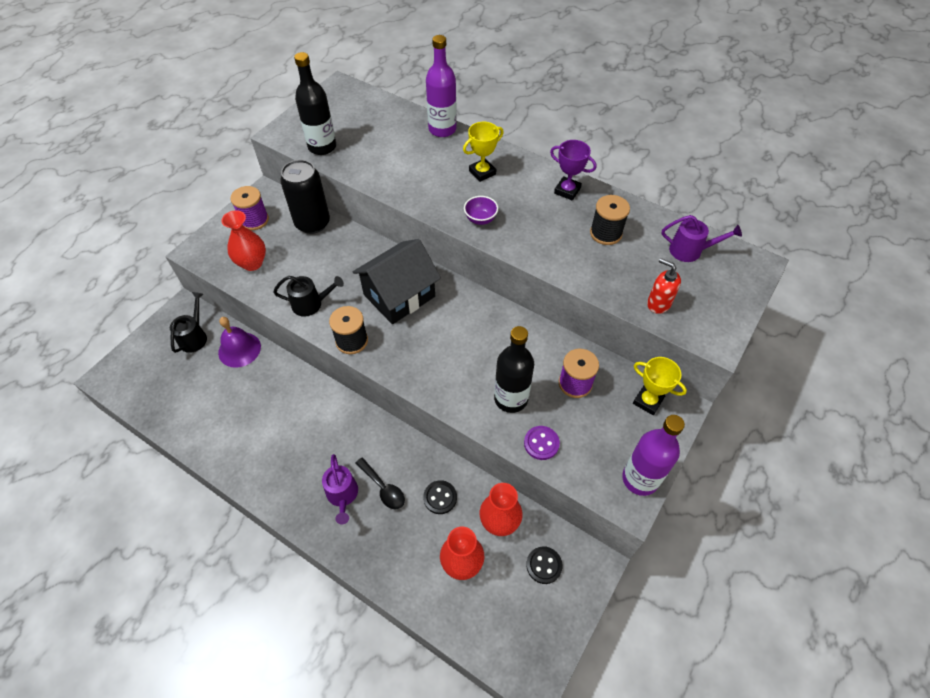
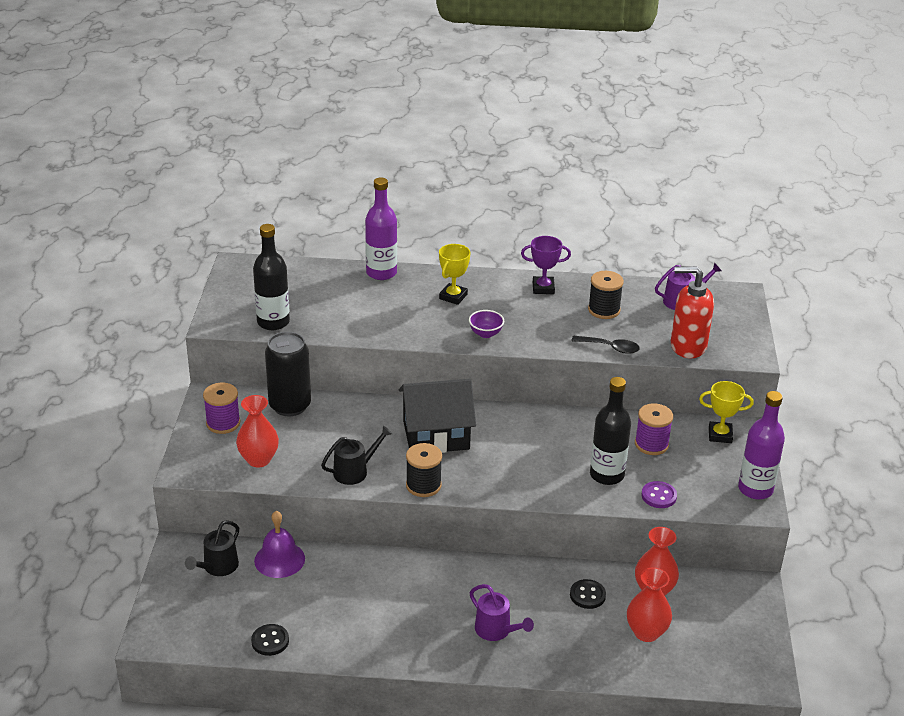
camera: 30 degrees left, 20 degrees down
black watering can [170,292,207,353] -> black watering can turned 135 degrees counterclockwise [185,520,239,576]
black house [353,239,441,324] -> black house turned 60 degrees clockwise [399,379,476,453]
black spoon [355,457,405,509] -> black spoon moved to [572,336,640,354]
black button [526,546,563,584] -> black button moved to [251,624,289,656]
red soap dispenser [647,258,681,314] -> red soap dispenser [671,266,714,358], size x1.67

